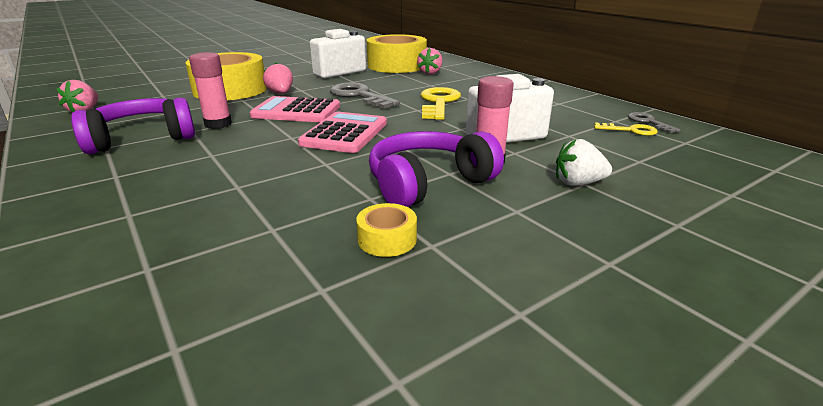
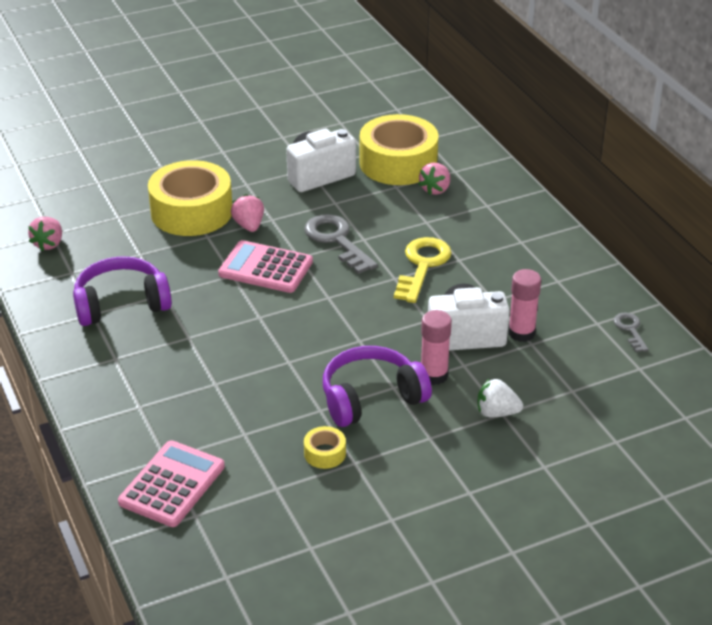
camera: 10 degrees right, 10 degrees up
pink glue stick [189,52,232,129] -> pink glue stick moved to [508,269,541,342]
pink calculator [298,112,387,153] -> pink calculator moved to [118,440,225,527]
yellow key [594,123,658,136] -> none

